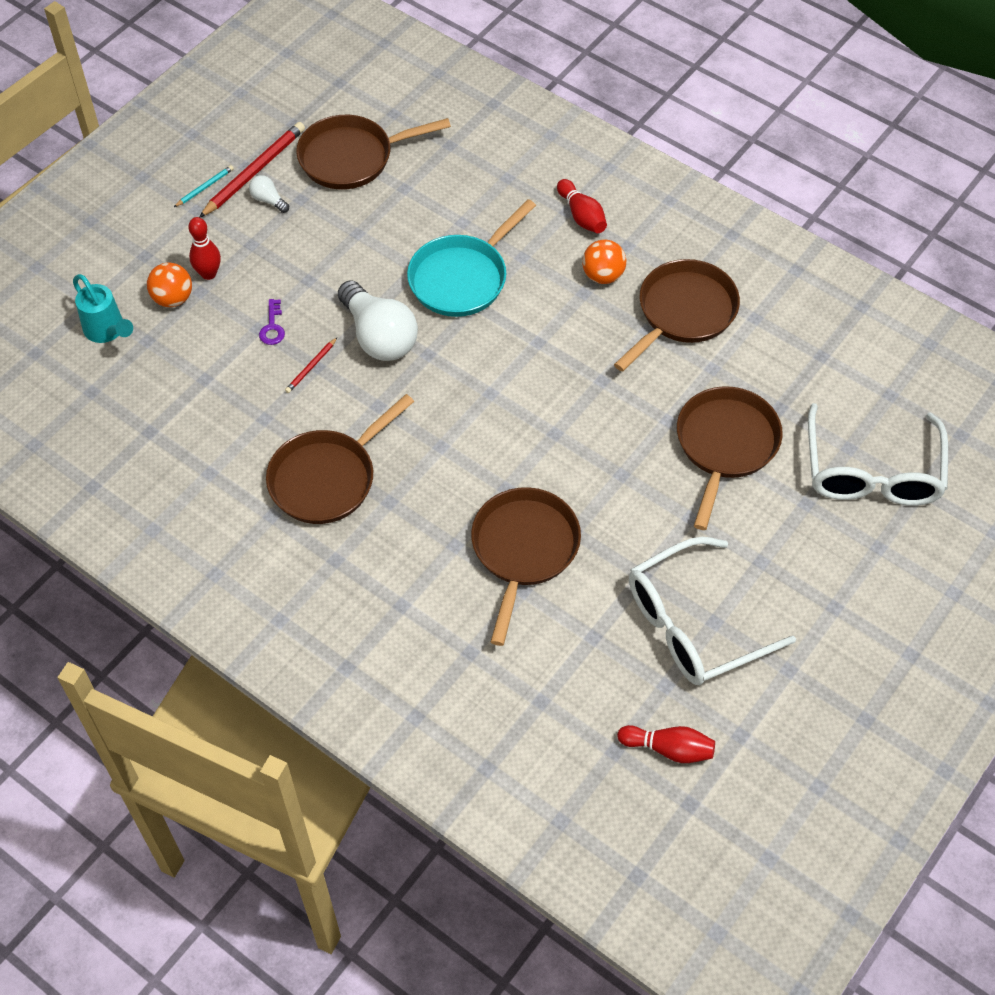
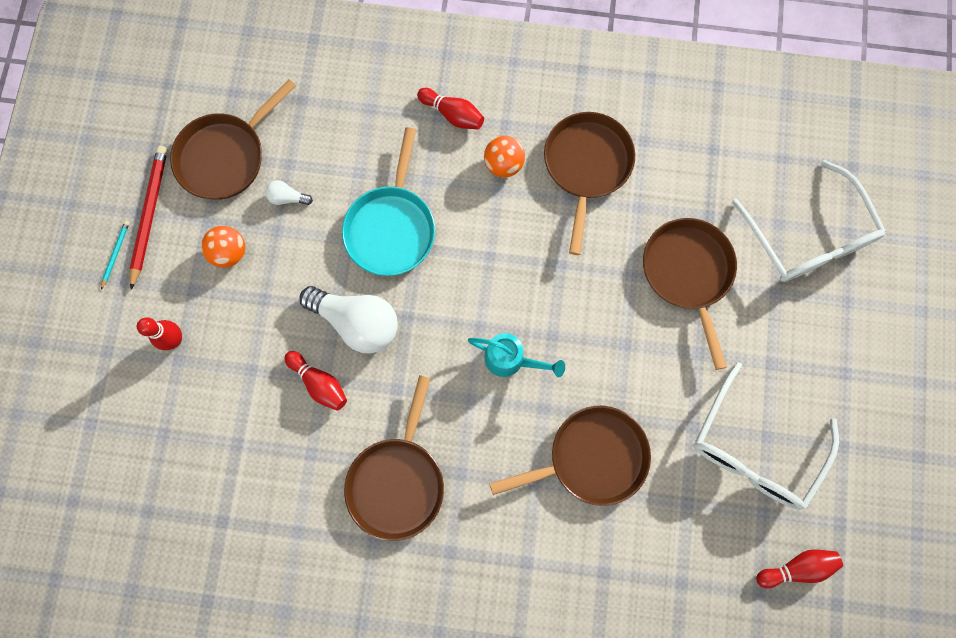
camera: 30 degrees left, 20 degrees up
turquoise watering can [73,274,133,343] -> turquoise watering can moved to [468,333,565,377]
orange ball [147,262,192,307] -> orange ball moved to [201,226,245,268]
white light bulb [249,175,289,213] -> white light bulb moved to [265,180,313,205]
purple key [259,299,285,345] -> none
red pencil [285,338,337,393] -> red bowling pin [284,351,347,411]
brown pan [471,487,581,646] -> brown pan turned 90 degrees clockwise [489,406,651,506]

